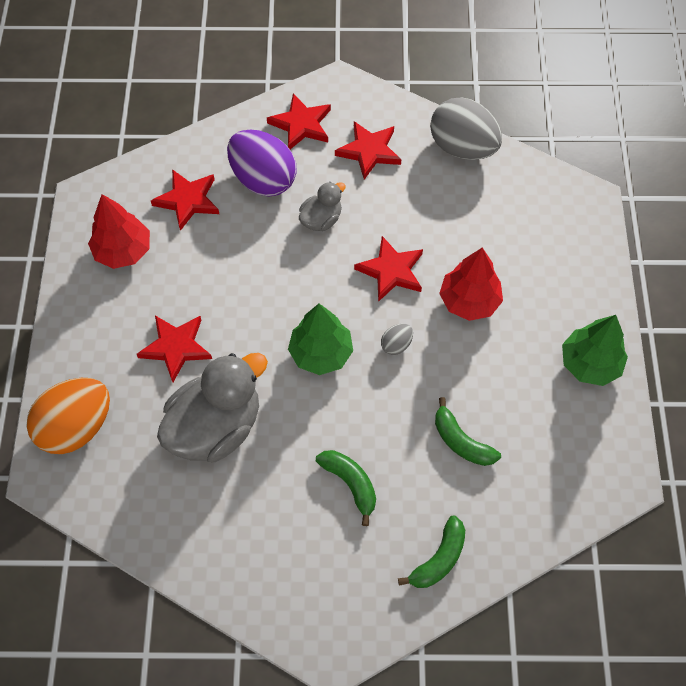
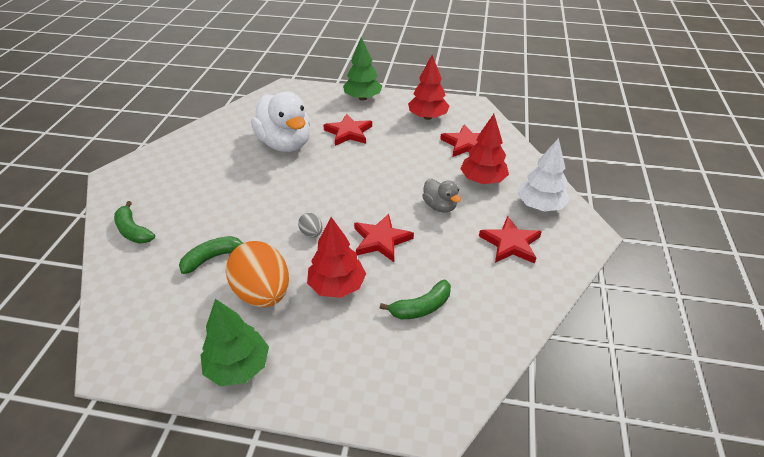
camera: 100 degrees right, 20 degrees down
orange egg [26,378,110,454] -> orange egg moved to [226,241,289,307]
grey duck [157,353,268,462] -> white duck [251,91,310,152]
purple egg [227,129,296,197] -> red tree [460,114,509,184]
red star [267,93,331,149] -> white tree [517,138,570,212]
green tree [288,304,353,375] -> green tree moved to [343,37,382,101]
green banana [316,450,376,526] -> green banana moved to [380,280,451,319]
grey egg [430,98,502,160] -> none

